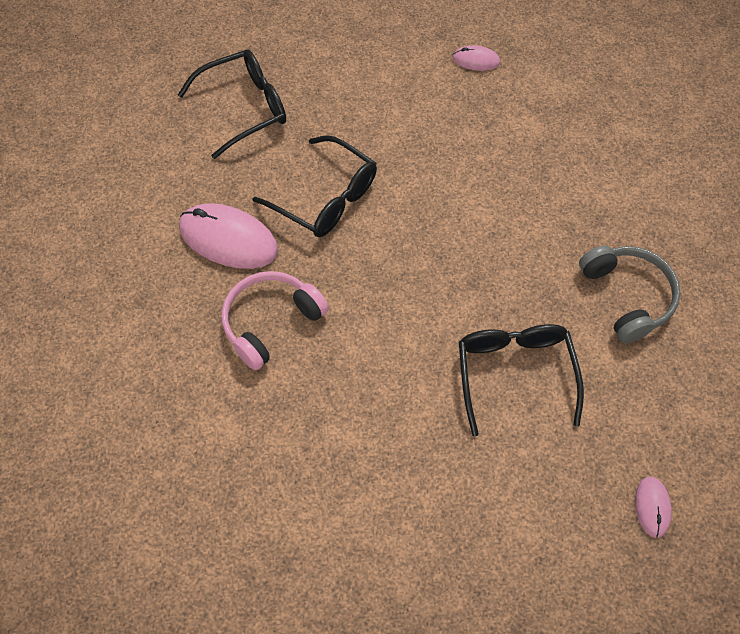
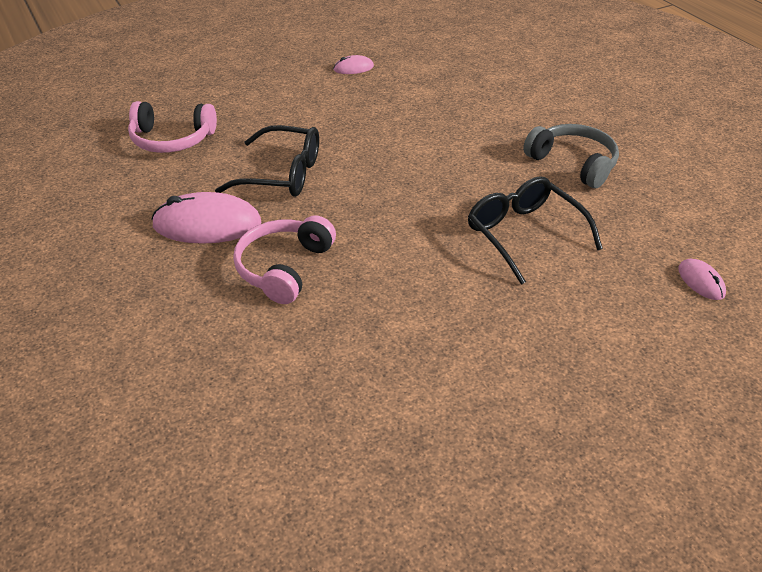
camera: 25 degrees left, 20 degrees down
black glasses [178,49,286,159] -> pink headphones [128,101,217,153]

